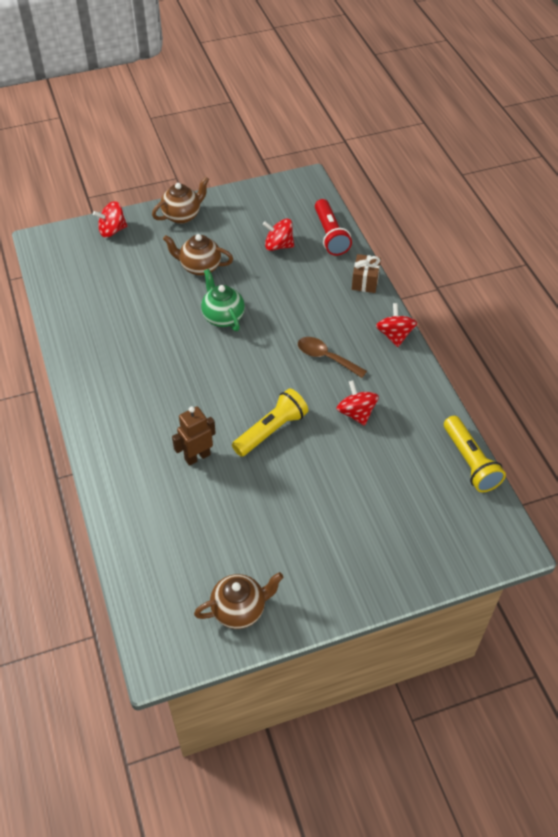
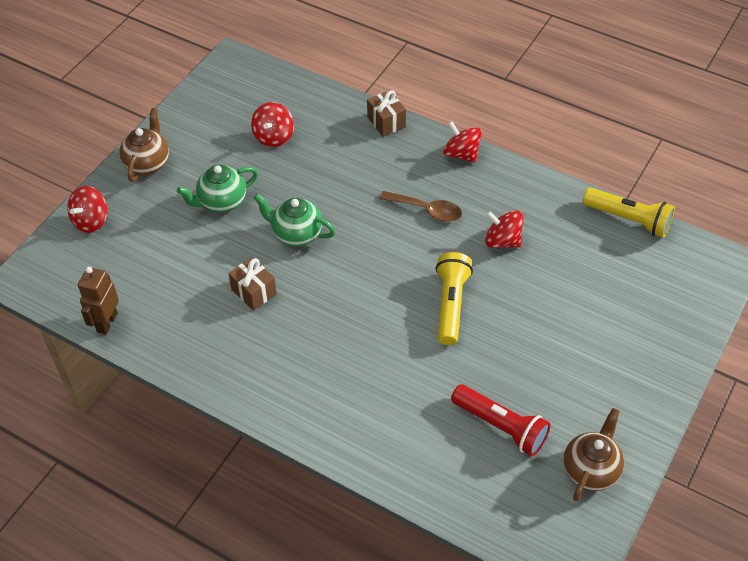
camera: 40 degrees left, 0 degrees up
brown teapot [163,234,233,276] -> green teapot [177,165,258,213]
brown robot [172,406,216,466] -> brown robot moved to [78,267,119,335]
red spinning top [263,219,294,251] -> red spinning top turned 45 degrees counterclockwise [251,102,294,147]
brown spoon [298,337,367,378] -> brown spoon turned 150 degrees counterclockwise [380,191,462,222]
red flashlight [315,199,352,256] -> red flashlight moved to [451,384,551,456]
none -> brown gift [228,257,277,311]

